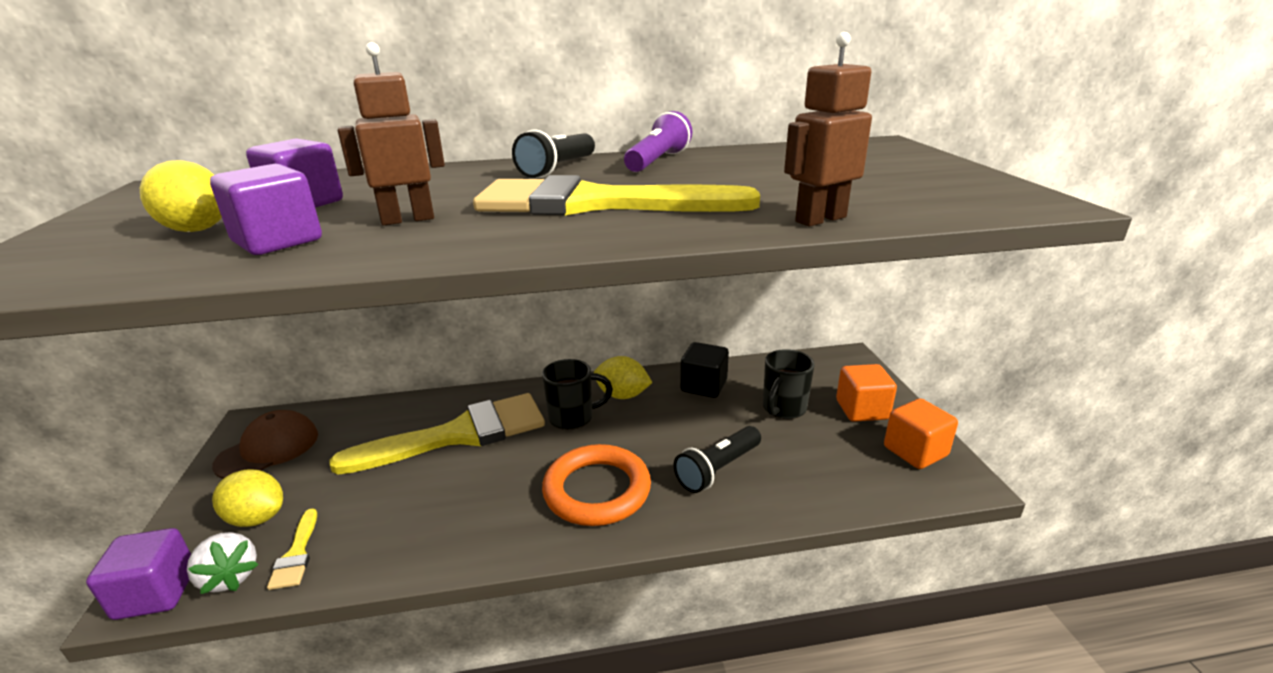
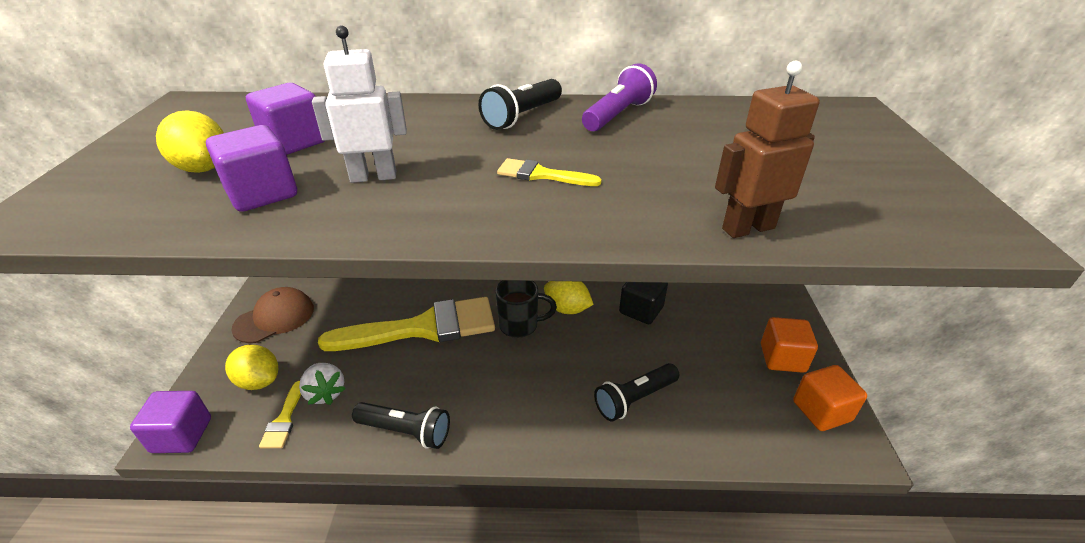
camera: 10 degrees right, 10 degrees up
white strawberry [187,532,259,594] -> white strawberry moved to [299,363,346,405]
brown robot [338,42,445,225] -> white robot [312,25,407,183]
yellow brush [473,175,760,215] -> yellow brush [497,158,602,186], size x0.40
orange ring [542,444,651,526] -> none
black mug [763,349,814,419] -> none
none -> black flashlight [352,402,450,449]

